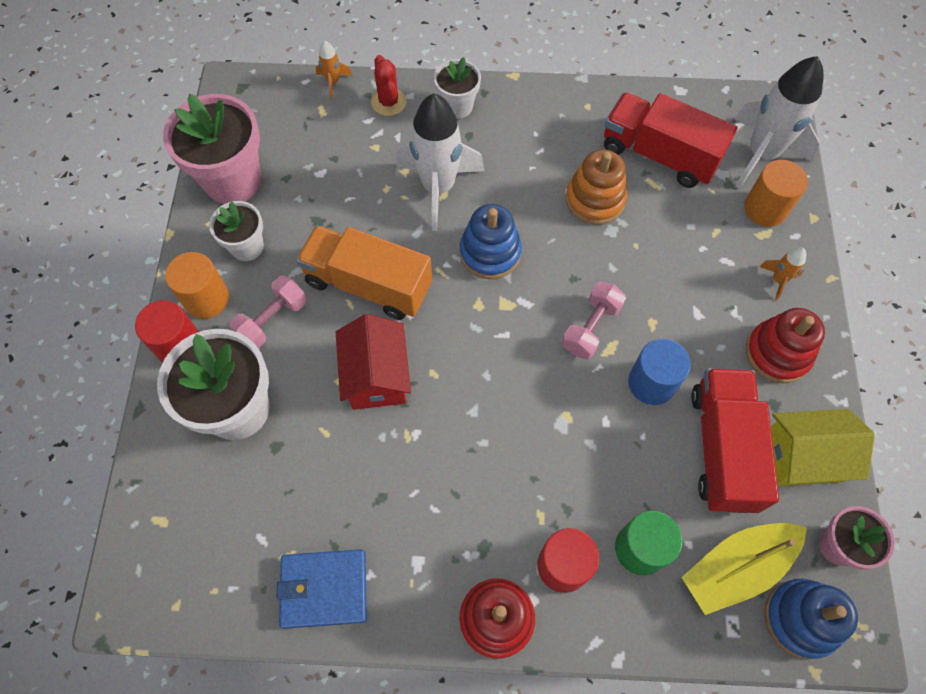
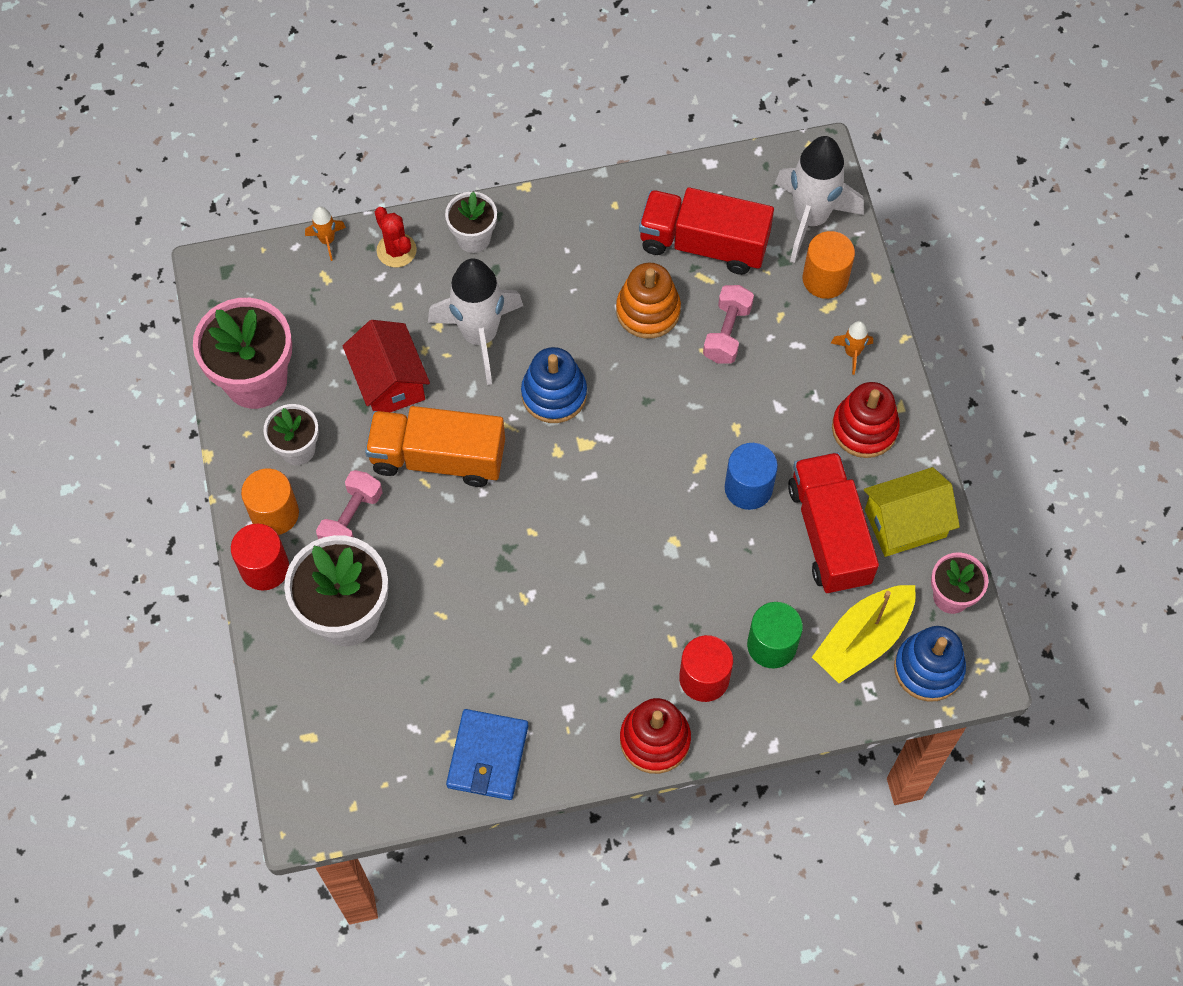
camera: 15 degrees left, 0 degrees up
blue wallet [277,549,367,629] -> blue wallet turned 60 degrees counterclockwise [446,709,528,800]
red house [336,314,411,410] -> red house moved to [343,320,430,412]
pink dumbbell [562,282,626,360] -> pink dumbbell moved to [703,285,754,363]

